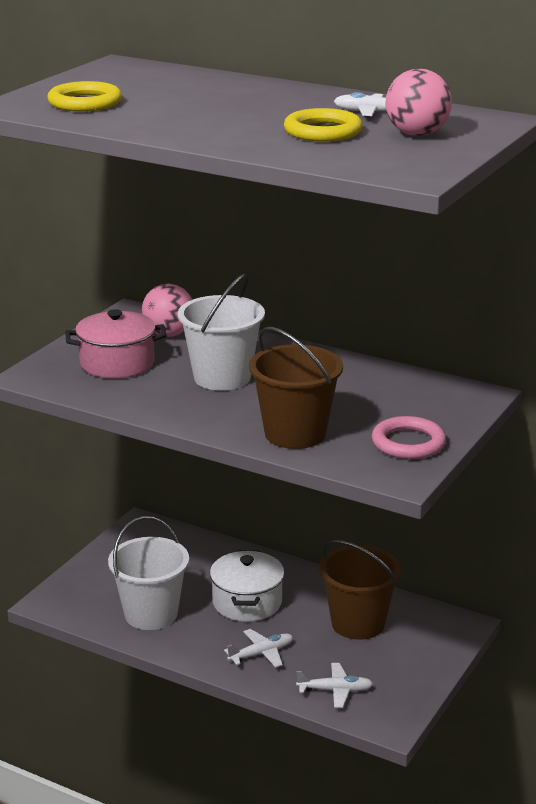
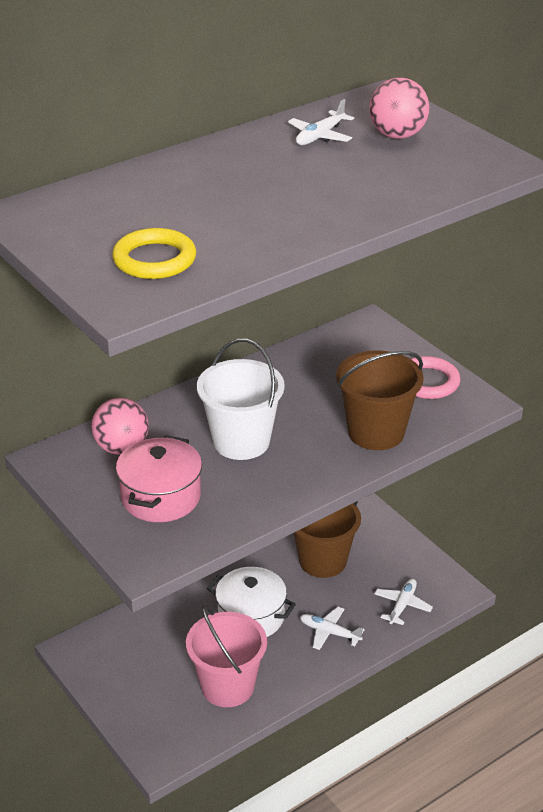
camera: 65 degrees left, 10 degrees up
white bucket [108,516,189,630] -> pink bucket [186,605,267,707]
white plane [224,629,293,668] -> white plane turned 60 degrees counterclockwise [300,607,365,650]
yellow ring [284,108,363,142] -> none

